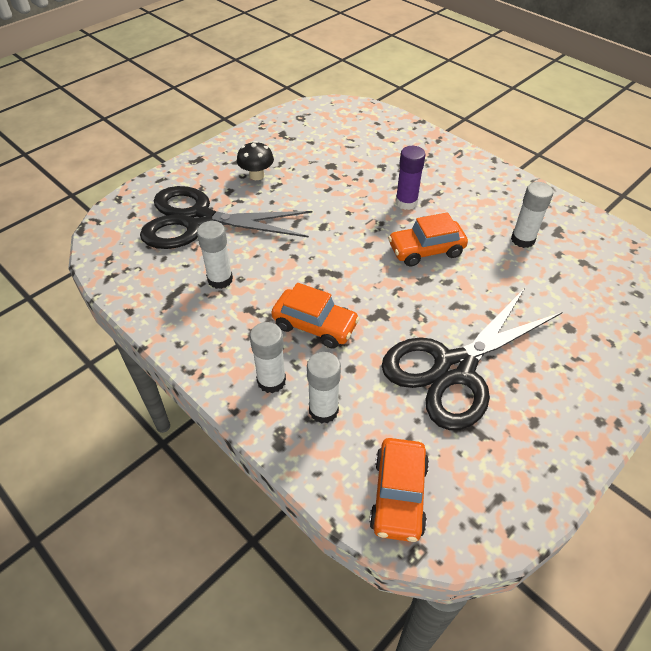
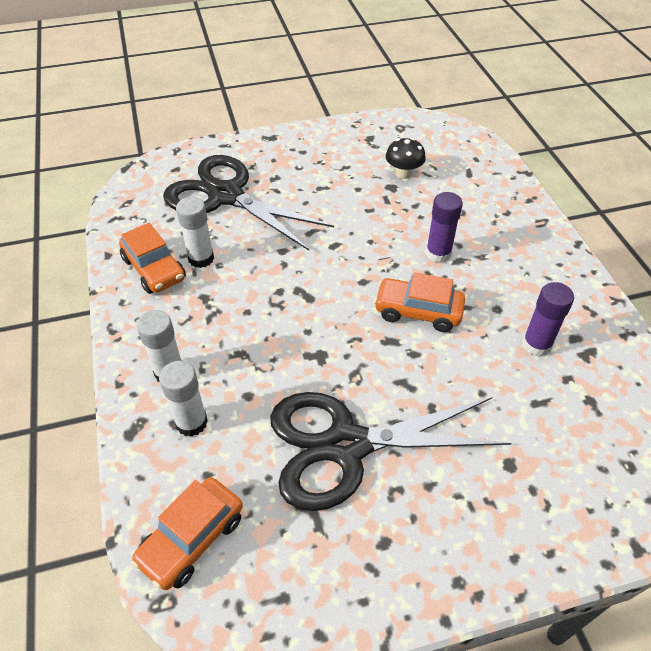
camera: 30 degrees right, 0 degrees up
black mushroom [237,141,274,180] -> black mushroom moved to [386,138,426,179]
orange car [271,283,360,348] -> orange car moved to [119,223,186,294]
white glue stick [511,182,553,248] -> purple glue stick [522,282,574,357]

